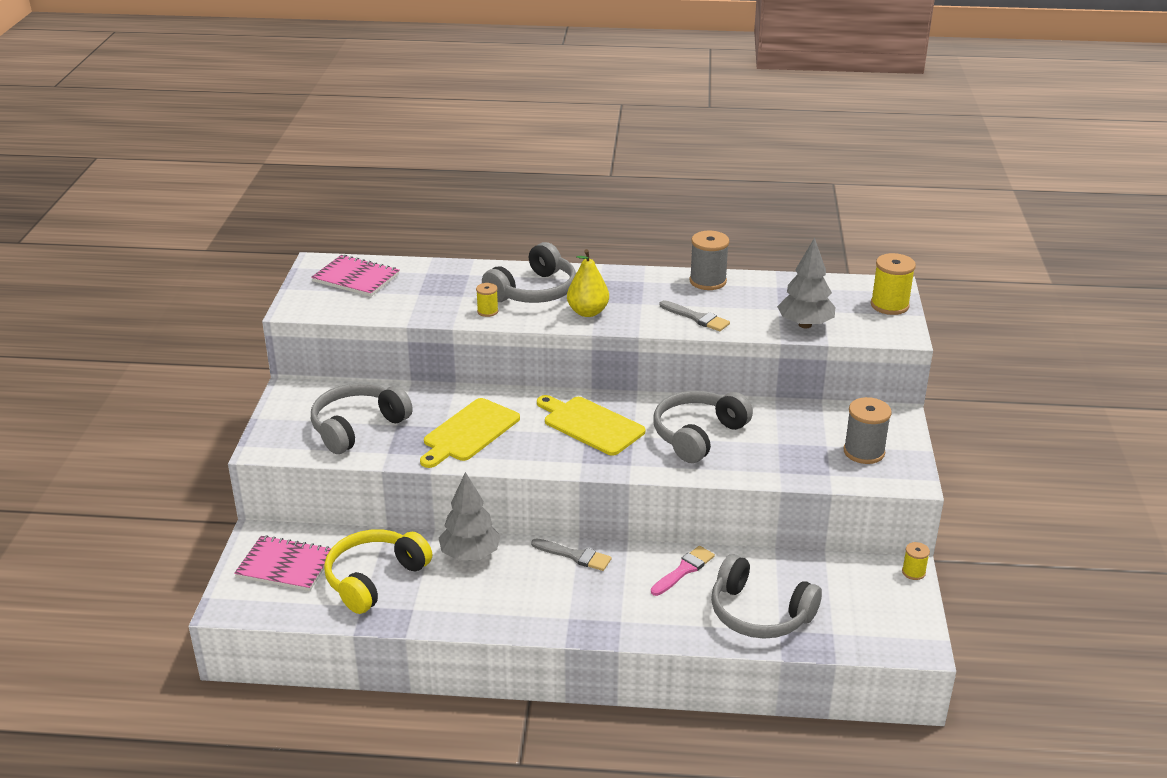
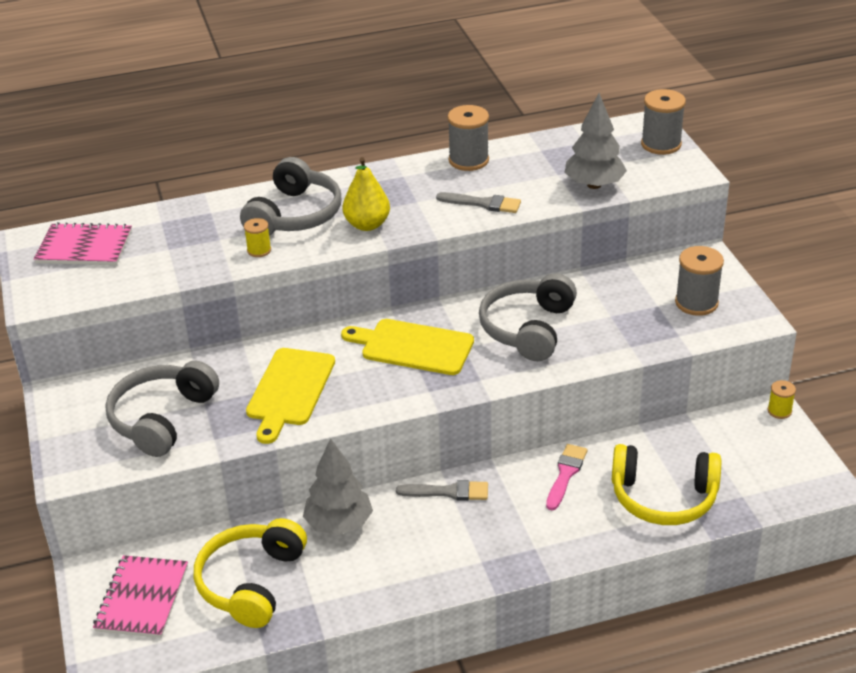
camera: 20 degrees left, 5 degrees up
pink notebook [234,535,331,591] -> pink notebook turned 75 degrees counterclockwise [93,555,188,638]
grey headphones [711,554,822,639] -> yellow headphones [612,444,721,525]
yellow spool [871,253,916,315] -> grey spool [641,89,686,155]

